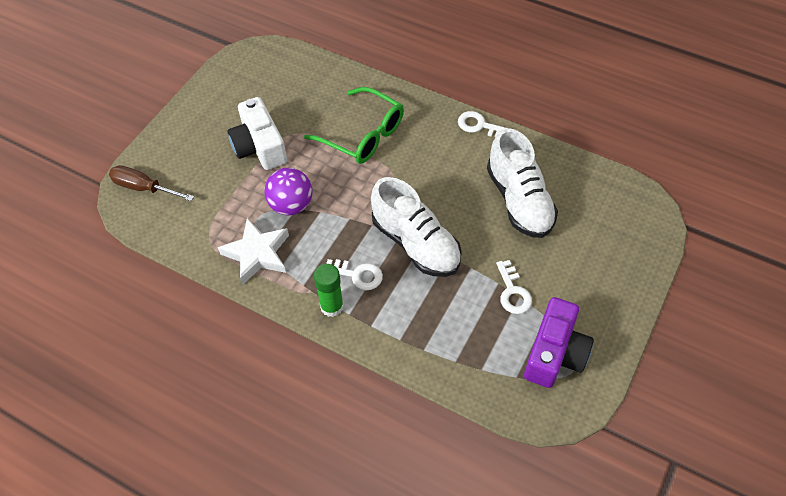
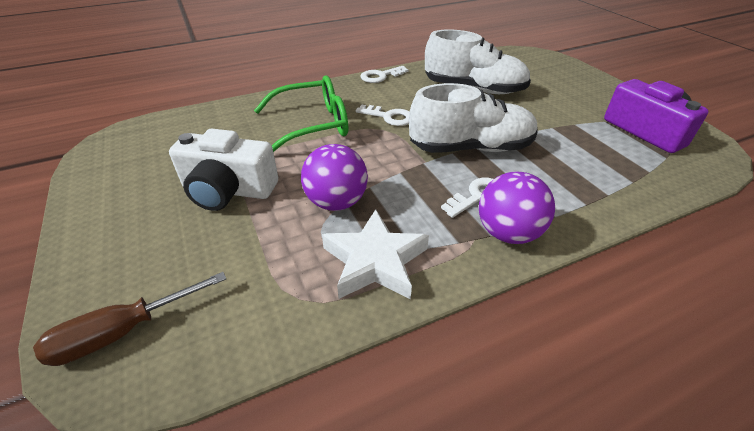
camera: 55 degrees left, 15 degrees down
green glue stick [314,264,344,317] -> purple ball [479,171,555,244]
white key [496,260,532,314] -> white key moved to [356,105,410,126]

